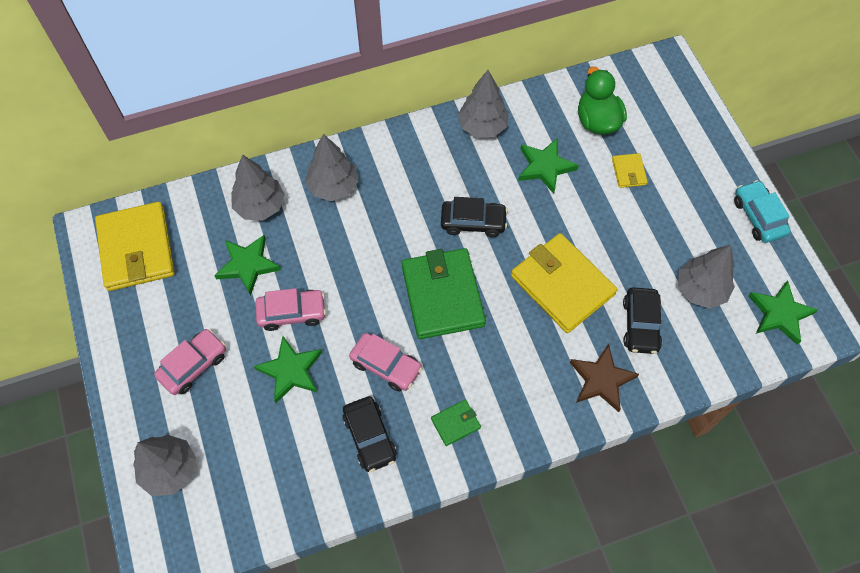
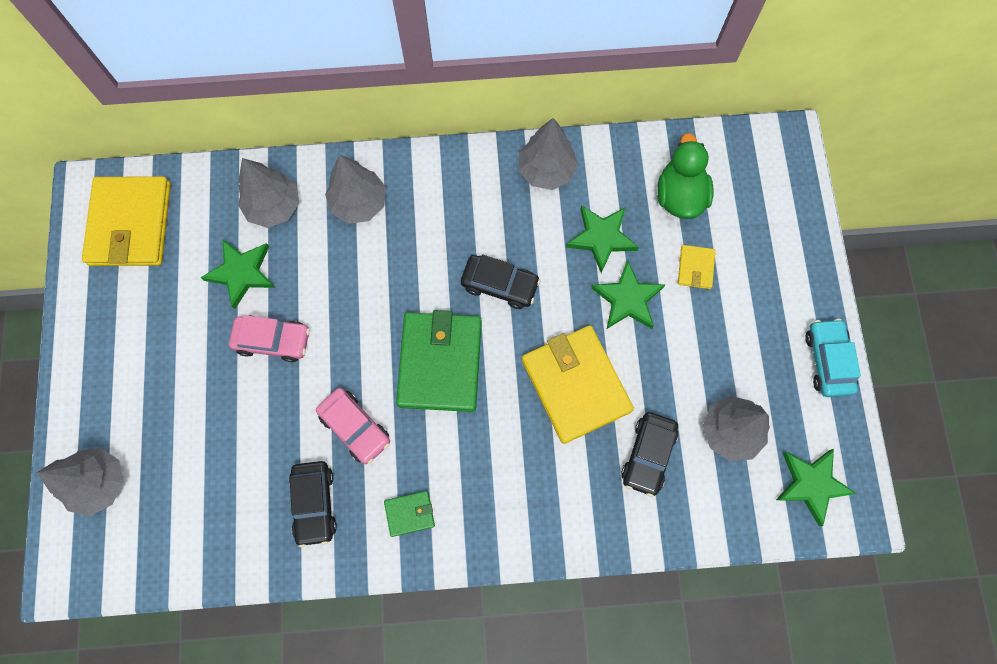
camera: 15 degrees right, 10 degrees up
pink car [154,329,226,395] -> none
green star [254,336,322,403] -> green star moved to [591,260,665,329]
brown star [569,344,639,412] -> none

